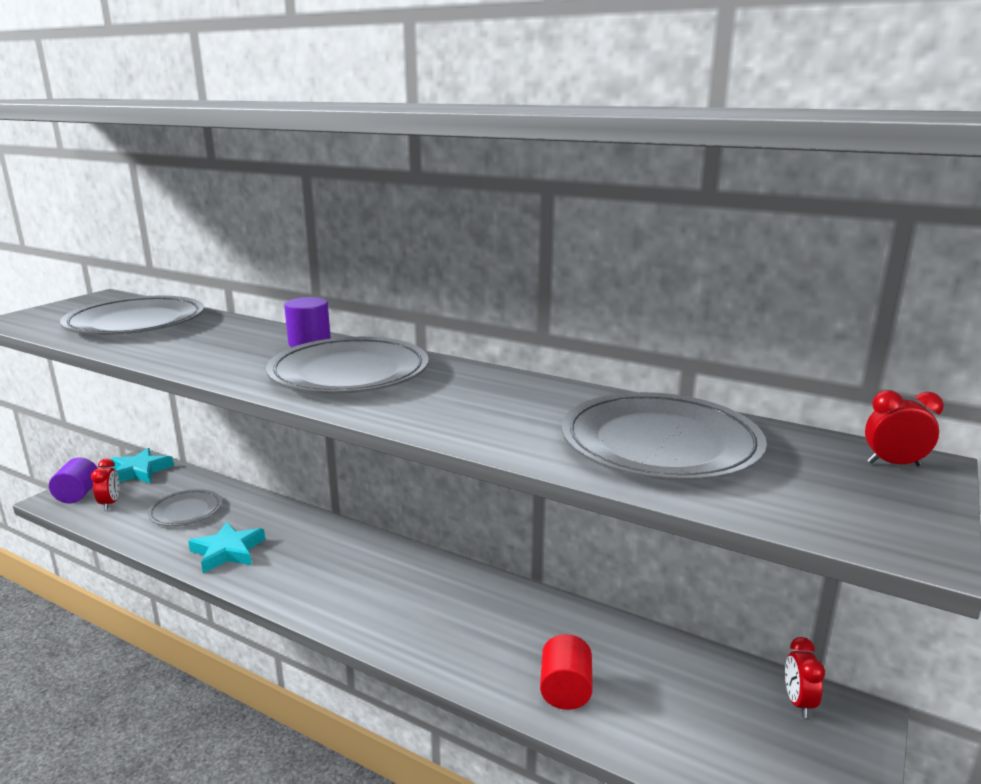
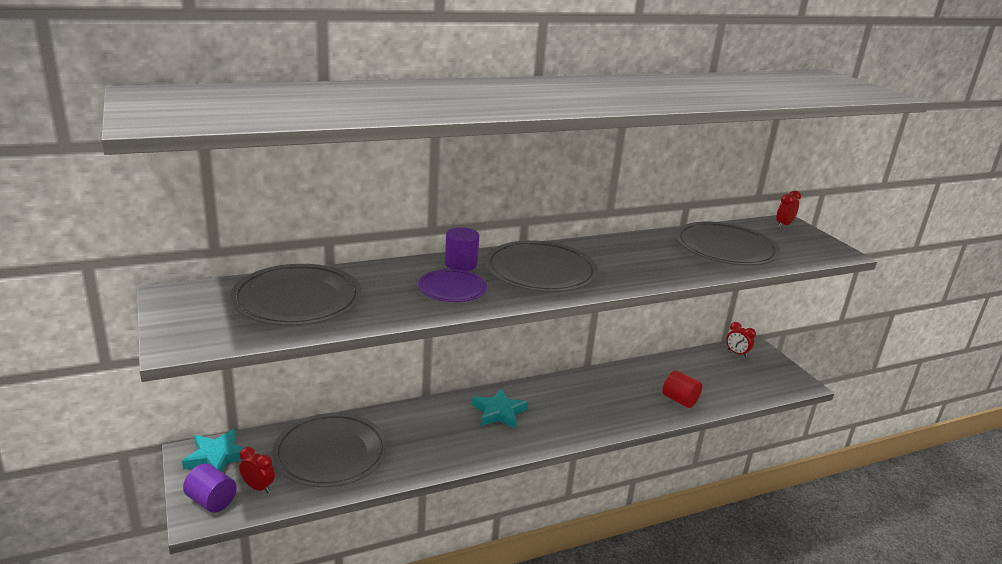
camera: 55 degrees left, 5 degrees up
grey plate [148,489,222,526] -> grey plate [272,413,387,488], size x1.74
turquoise star [188,521,265,573] -> turquoise star moved to [472,388,528,429]
none -> purple plate [418,269,487,302]

